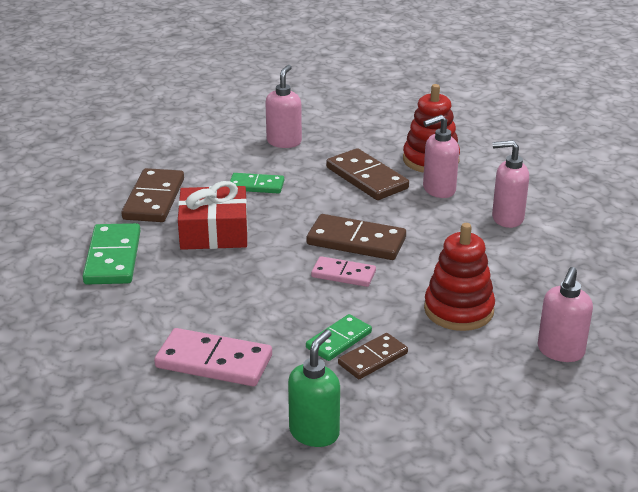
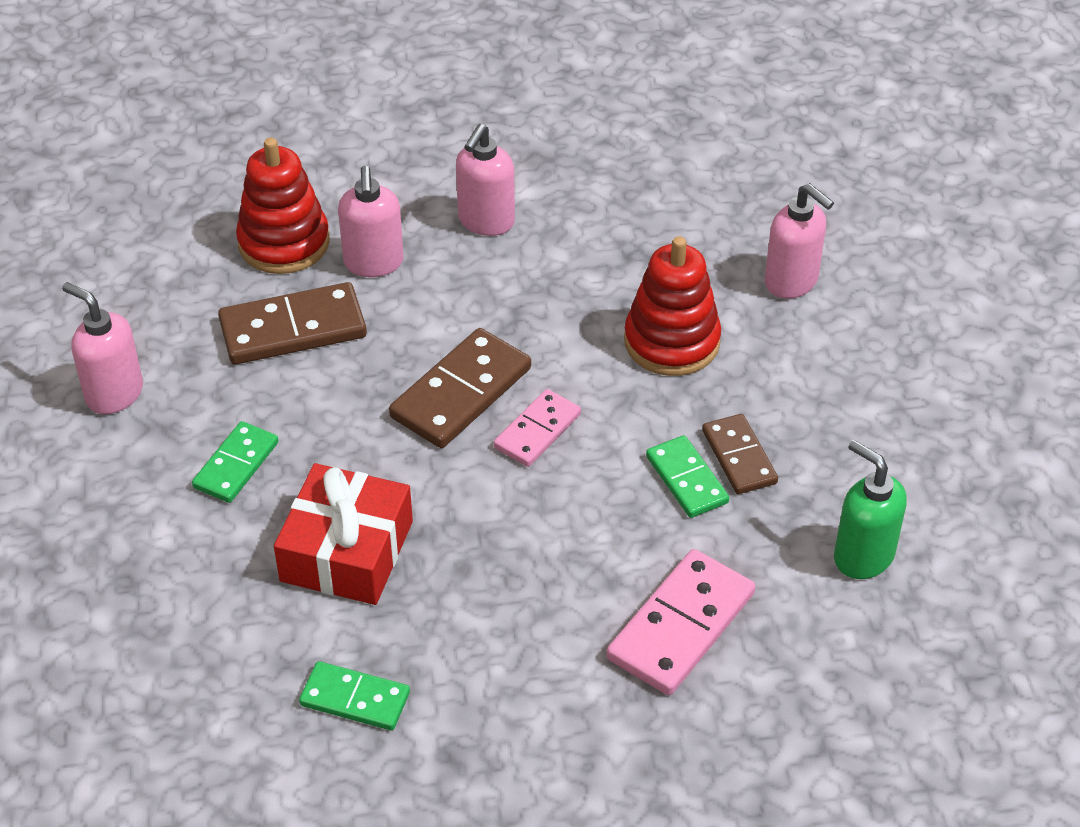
camera: 70 degrees left, 15 degrees up
green domino [83,223,140,284] -> green domino [299,661,410,730], size x0.62
brown domino [121,168,184,222] -> none

